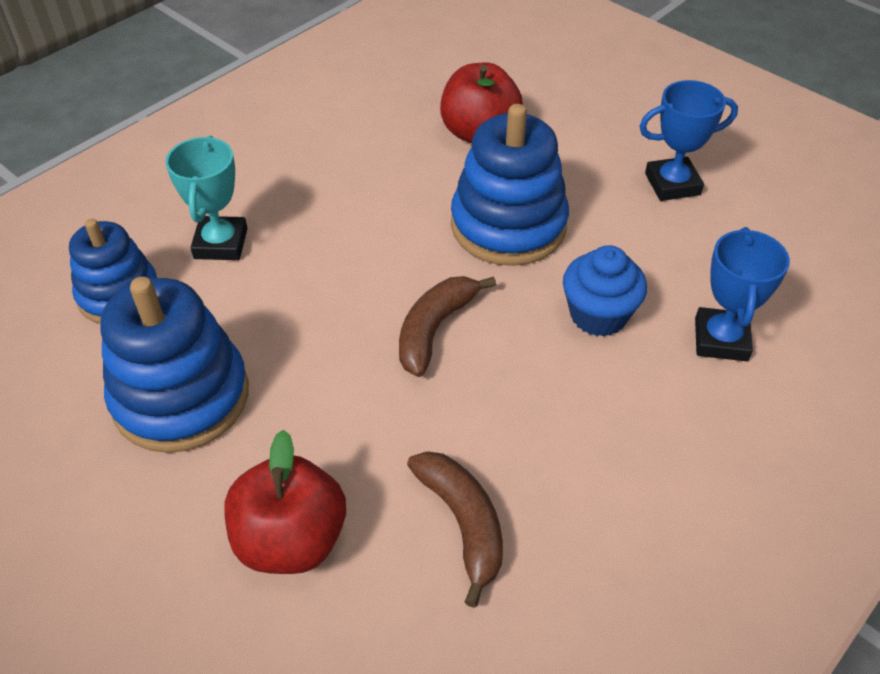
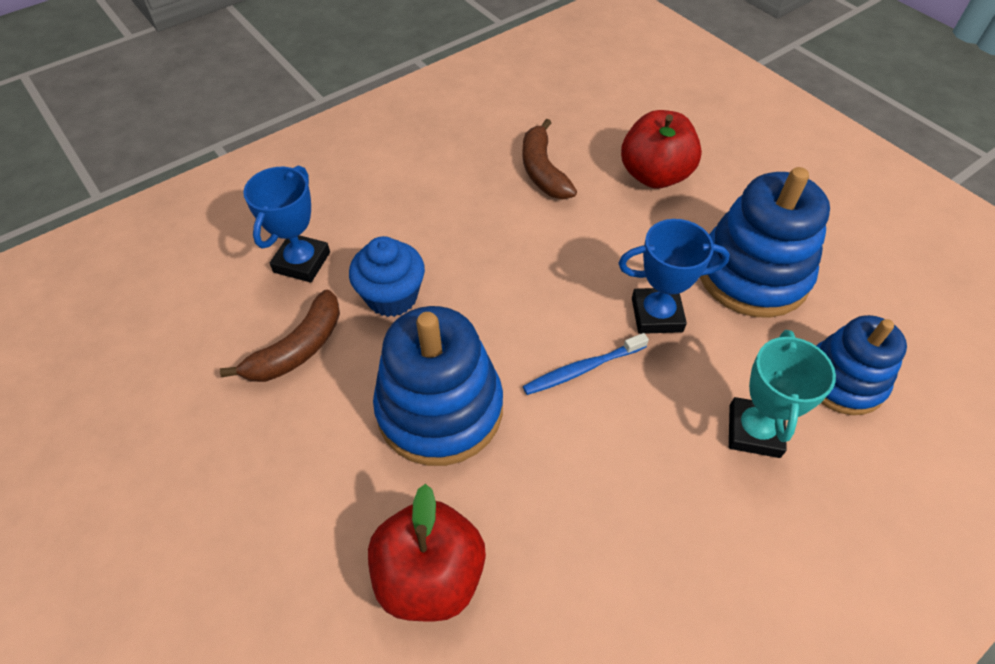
camera: 170 degrees left, 5 degrees up
brown banana [399,276,496,377] -> brown banana moved to [220,290,340,382]
blue trophy [639,80,738,201] -> blue trophy moved to [619,219,730,334]
none -> blue toothbrush [523,333,649,395]

